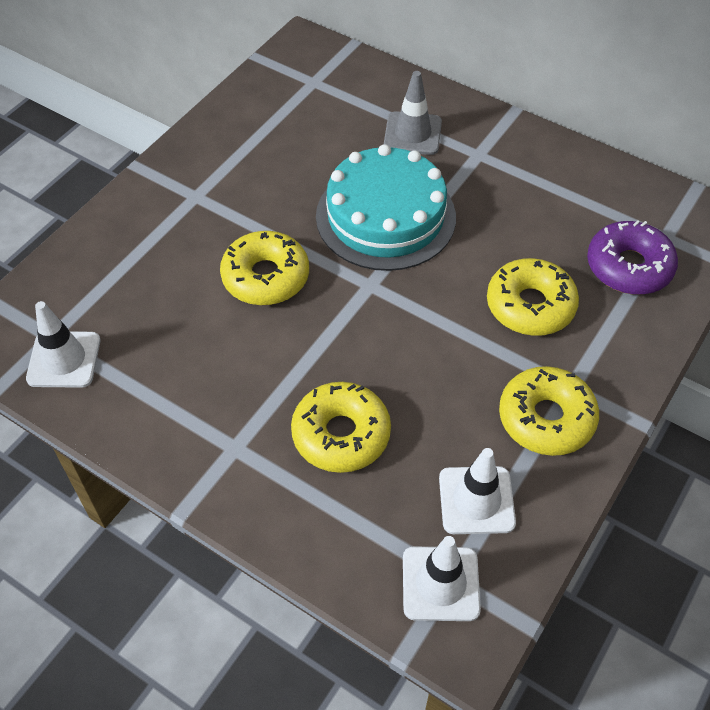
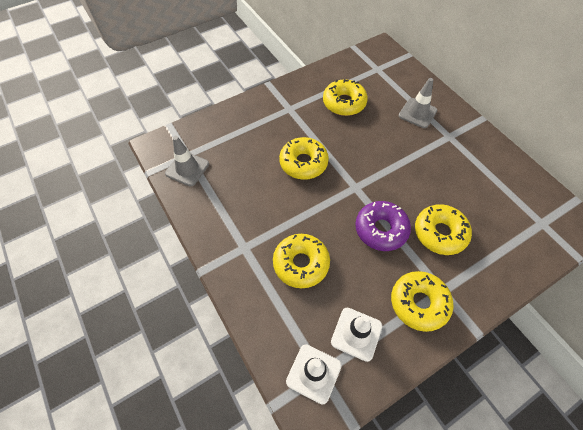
camera: 25 degrees right, 5 degrees up
white traffic cone [26,301,100,388] -> grey traffic cone [165,136,209,187]
turquoise cake [316,144,456,271] -> none
purple donut [587,220,678,295] -> purple donut moved to [355,201,411,251]
none -> yellow donut [323,79,368,116]

